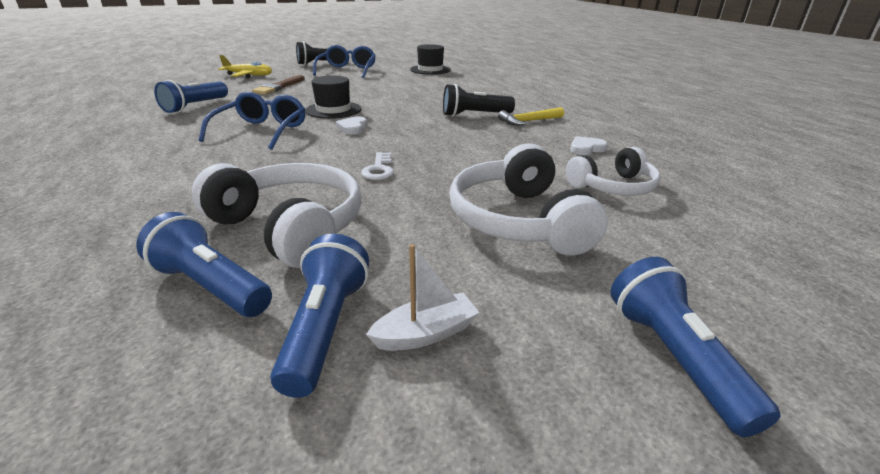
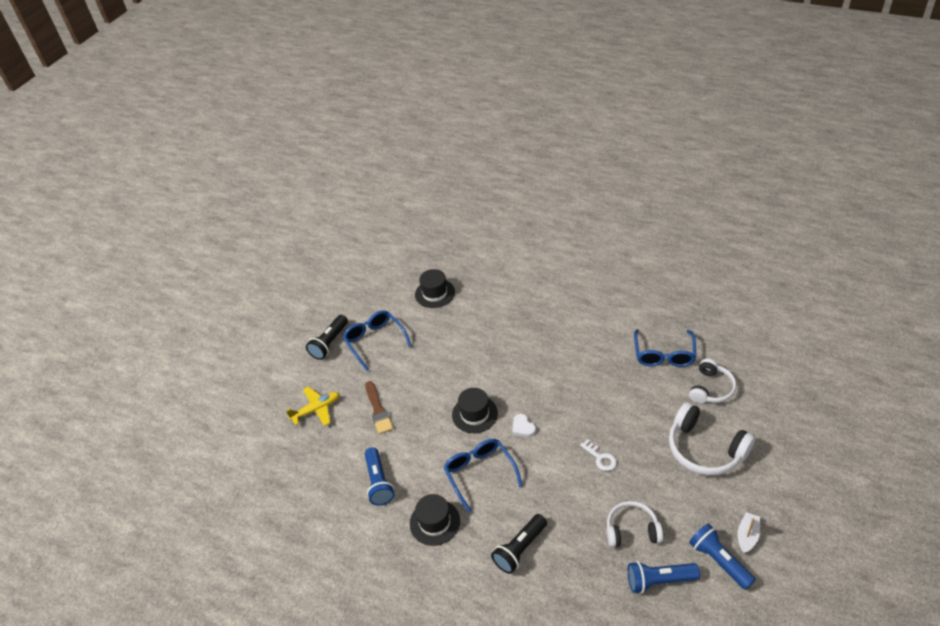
camera: 35 degrees left, 15 degrees up
white headphones [192,163,362,268] -> white headphones [607,501,663,547], size x0.65
black flashlight [443,84,515,117] -> black flashlight moved to [491,514,547,574]
yellow hammer [498,107,564,126] -> none
white heart [570,136,608,155] -> blue glasses [634,329,696,367]
blue flashlight [611,257,781,437] -> none
none -> black hat [410,494,460,546]

